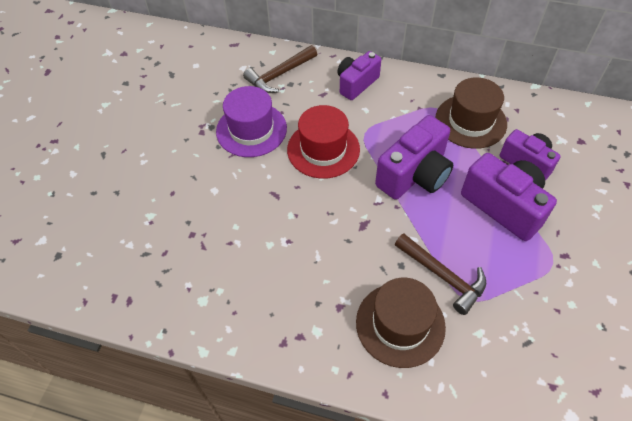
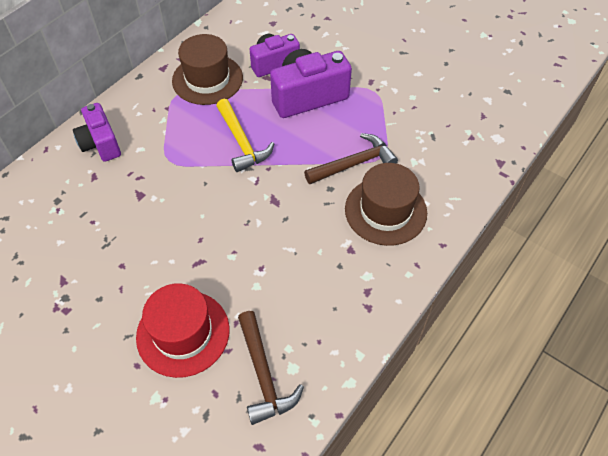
camera: 70 degrees left, 0 degrees up
purple hat [216,86,287,157] -> none
brown hammer [243,45,317,93] -> brown hammer moved to [238,311,304,425]
red hat [287,105,360,179] -> red hat moved to [136,283,230,378]
purple camera [375,115,453,199] -> yellow hammer [216,99,274,172]

